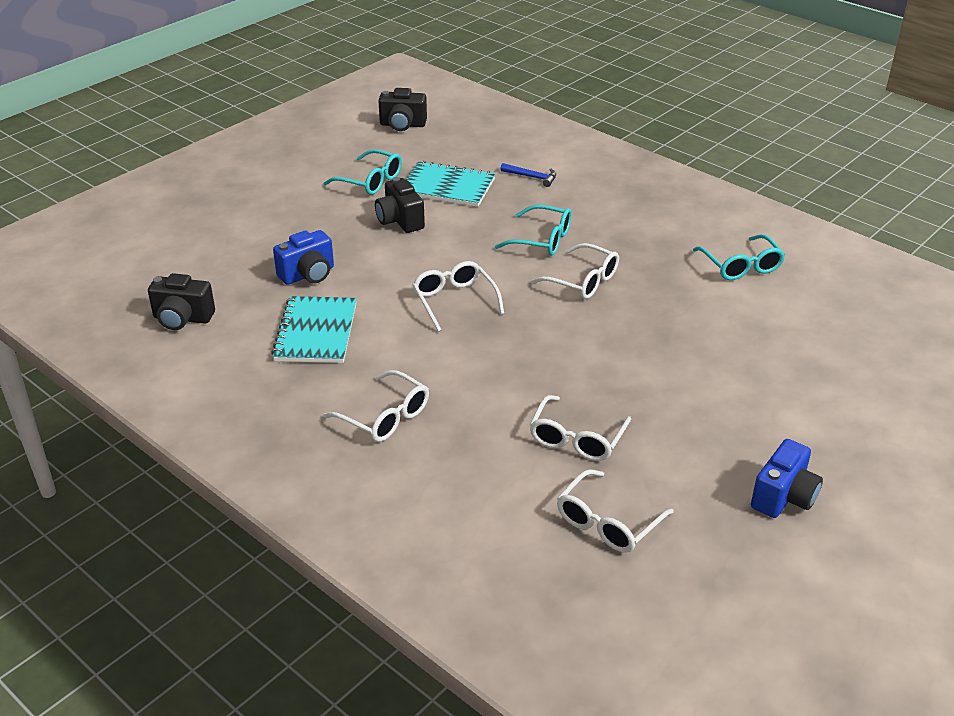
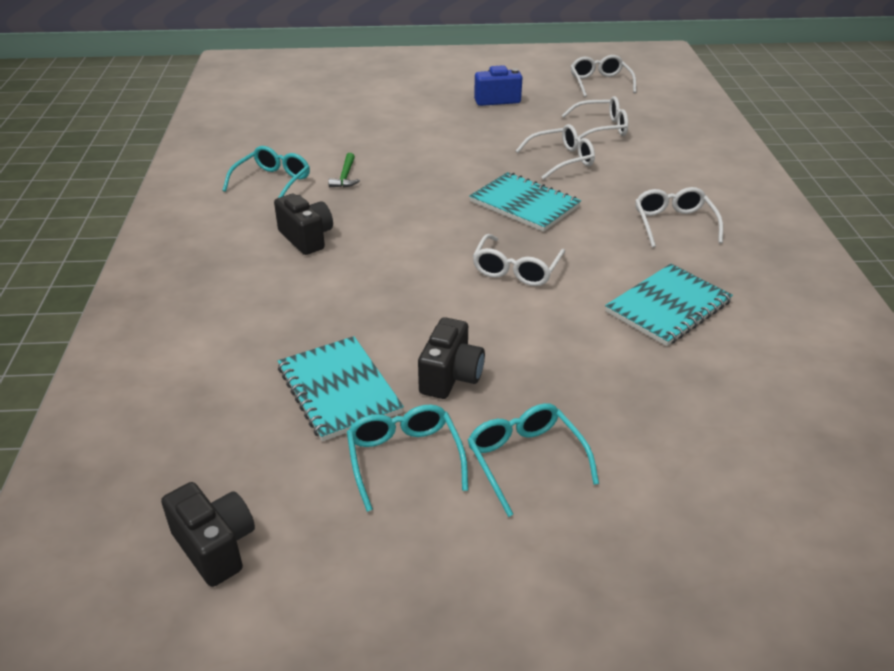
camera: 135 degrees left, 0 degrees up
black camera [148,273,215,330] -> black camera moved to [274,194,333,255]
blue camera [273,230,334,285] -> none
turquoise glasses [495,205,572,256] -> turquoise glasses moved to [468,403,599,517]
blue hammer [500,163,556,187] -> none
white glasses [530,243,619,299] -> white glasses moved to [570,55,636,97]
none -> green hammer [328,153,360,188]
none -> turquoise notebook [469,172,581,232]

